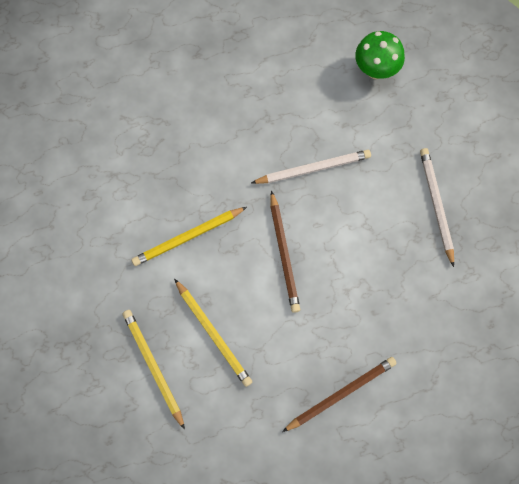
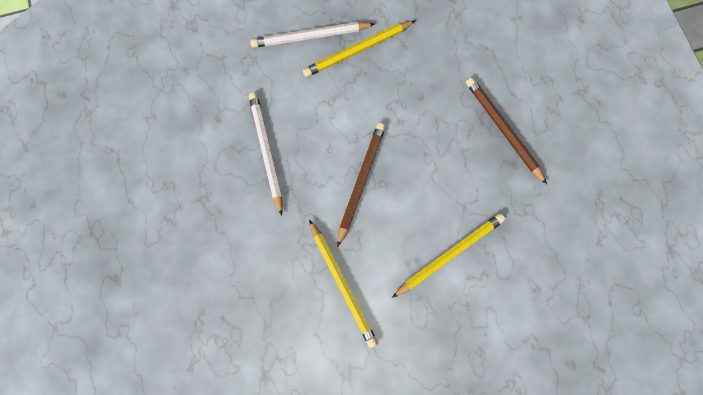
camera: 90 degrees left, 0 degrees up
yellow pencil [123,310,185,430] -> yellow pencil moved to [303,20,416,77]
brown pencil [270,190,300,313] -> brown pencil turned 60 degrees counterclockwise [337,123,386,247]
green mushroom [355,31,405,79] -> none

